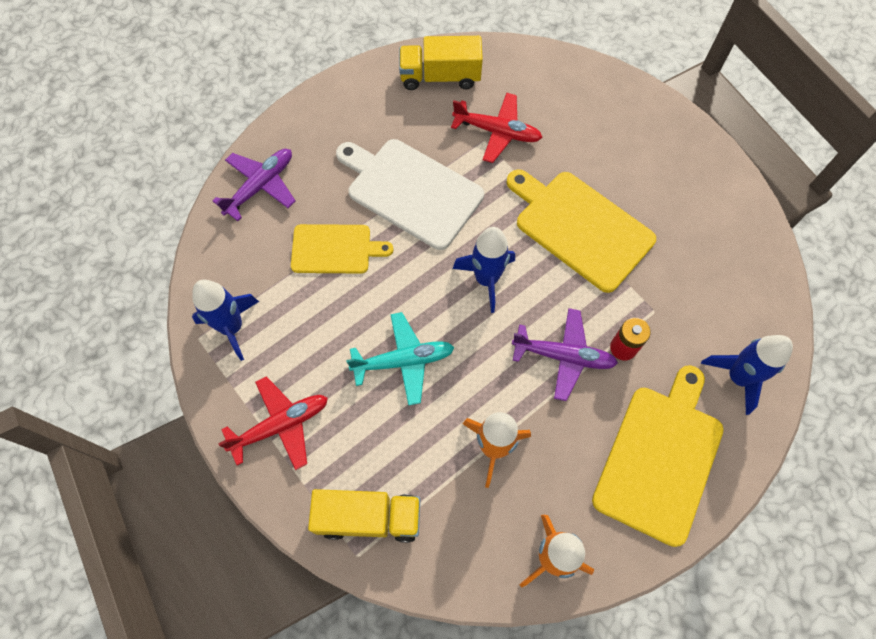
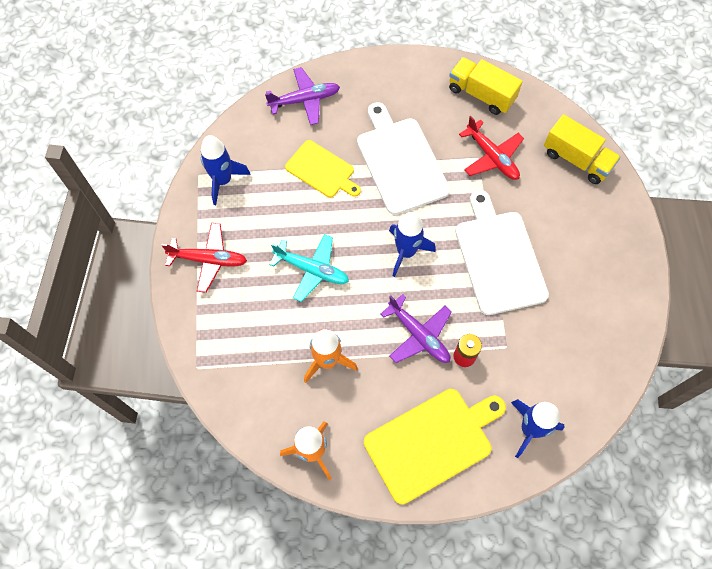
camera: 35 degrees right, 0 degrees up
yellow truck [308,489,420,543] -> yellow truck moved to [544,114,621,184]
yellow cutting board [507,169,656,293] -> white cutting board [455,190,549,315]

